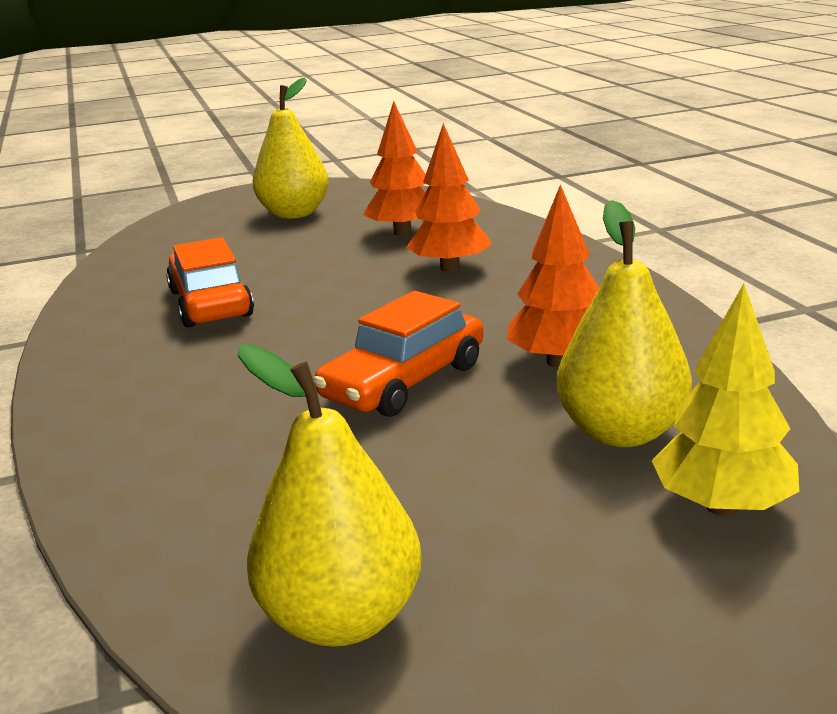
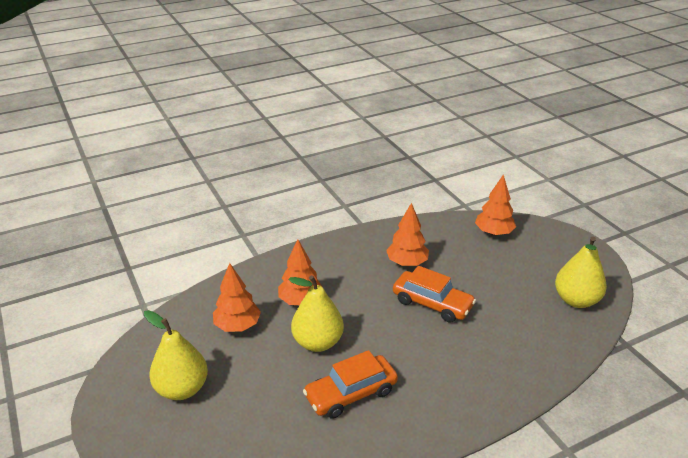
camera: 100 degrees left, 10 degrees up
yellow pear [557,200,692,447] -> yellow pear moved to [288,275,344,352]
yellow tree [652,284,799,516] -> orange tree [475,174,516,236]

